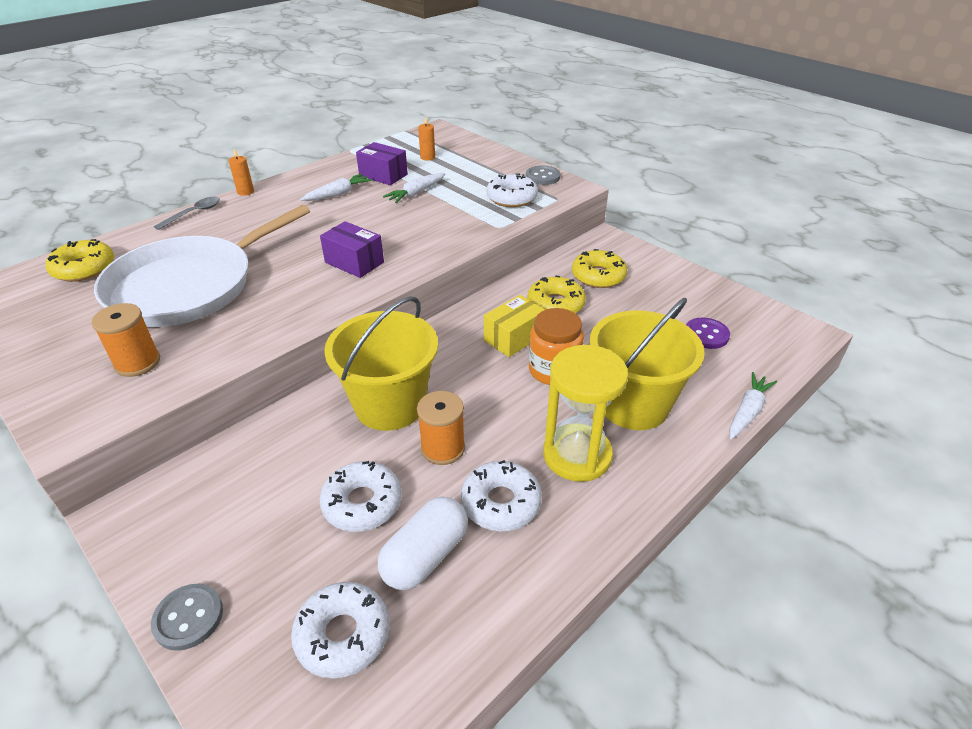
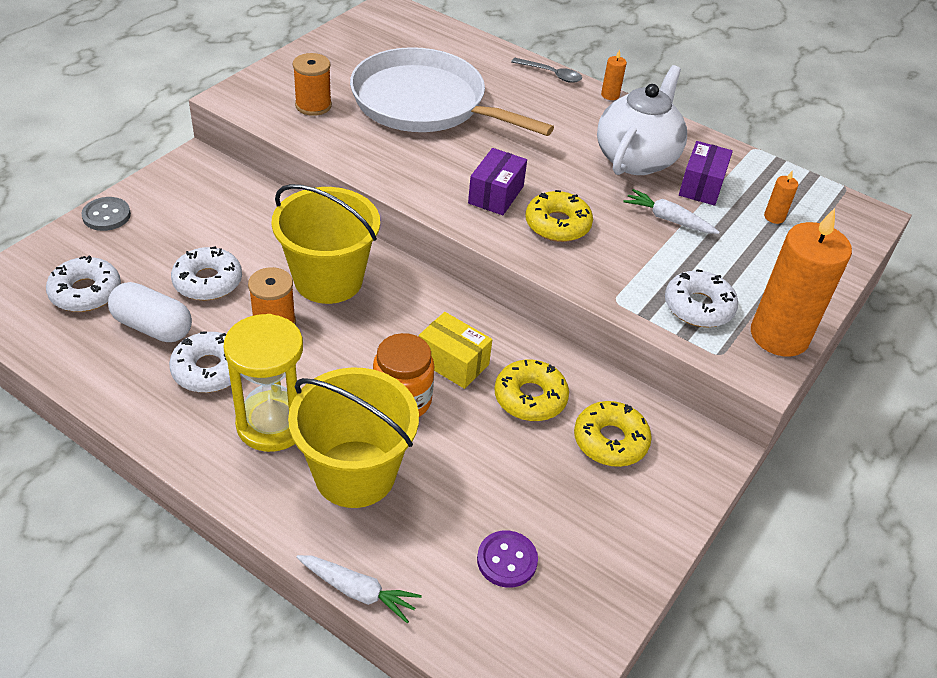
camera: 75 degrees right, 5 degrees up
yellow donut [46,239,114,282] -> yellow donut moved to [525,190,593,242]
white carrot [300,174,372,201] -> white teapot [597,65,687,175]
grey button [526,165,561,185] -> orange candle [751,208,852,357]

